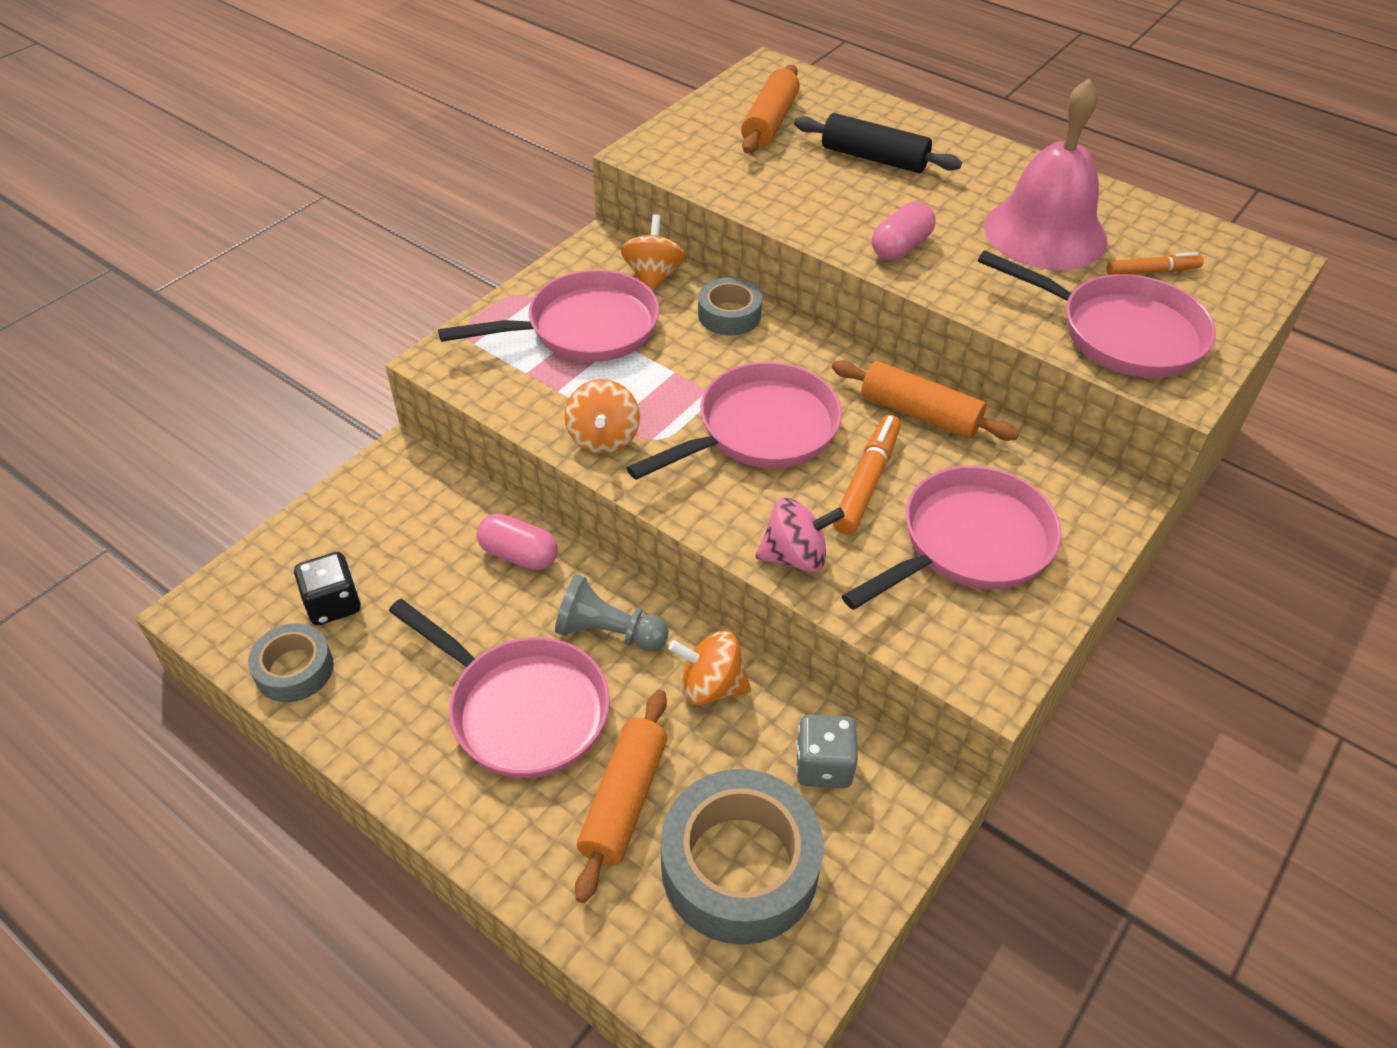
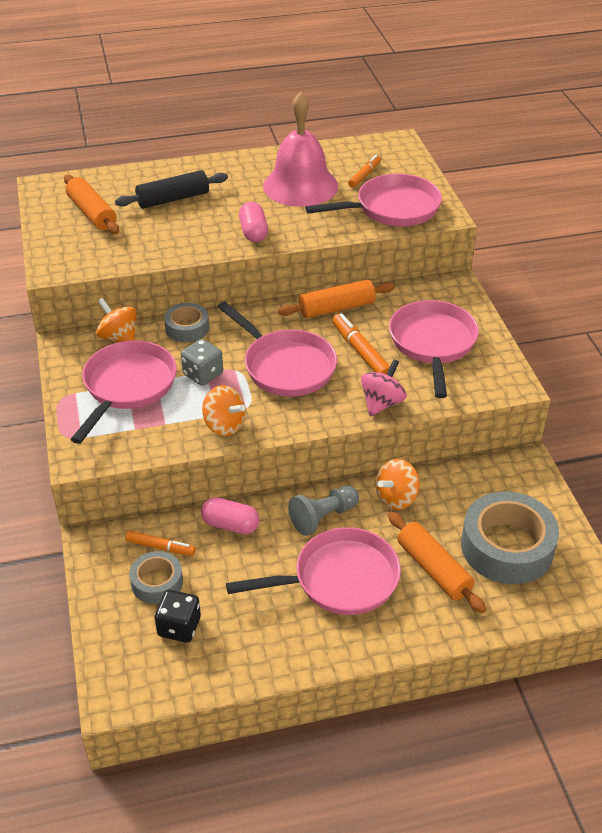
camera: 50 degrees left, 5 degrees down
grey tape [248,623,334,702] -> grey tape moved to [129,551,183,604]
pink capsule [477,514,558,570] -> pink capsule turned 45 degrees clockwise [201,497,259,534]
pink pan [627,362,842,480] -> pink pan turned 135 degrees clockwise [217,301,337,397]
grey dice [796,714,858,788] -> grey dice moved to [181,339,223,386]
none -> orange marker [125,531,196,556]

